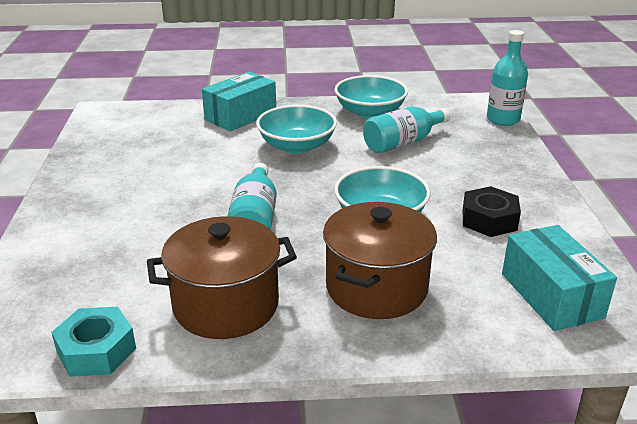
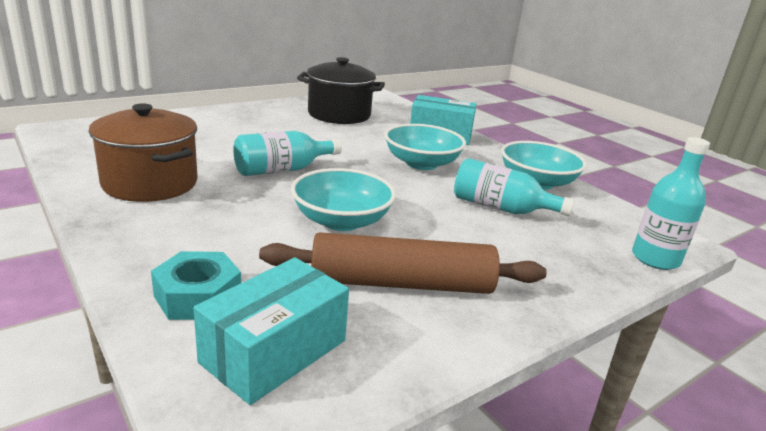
camera: 55 degrees right, 5 degrees down
turquoise nut [51,307,136,377] -> turquoise nut moved to [151,251,241,320]
brown pot [323,202,437,319] -> none
black nut [463,186,521,237] -> brown rolling pin [259,232,547,294]
none -> black pot [297,57,385,124]

